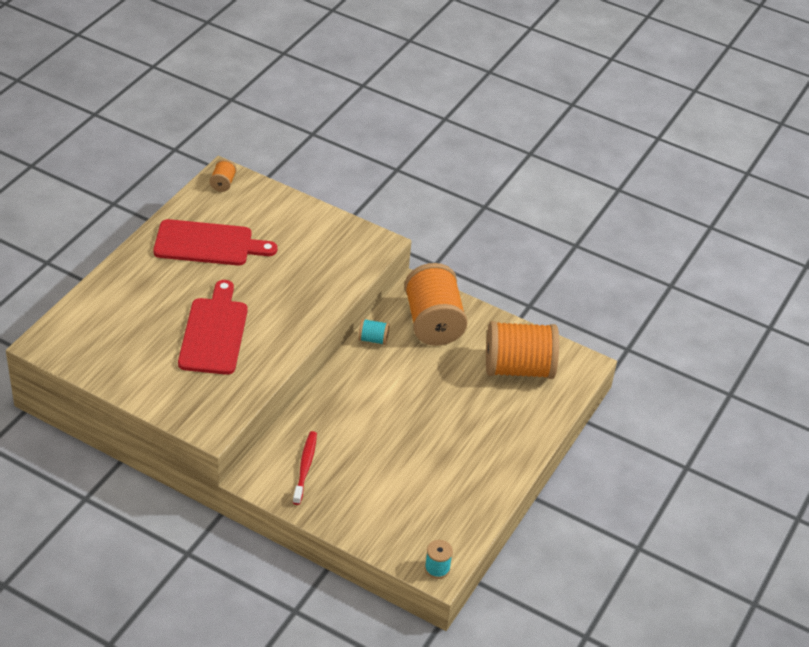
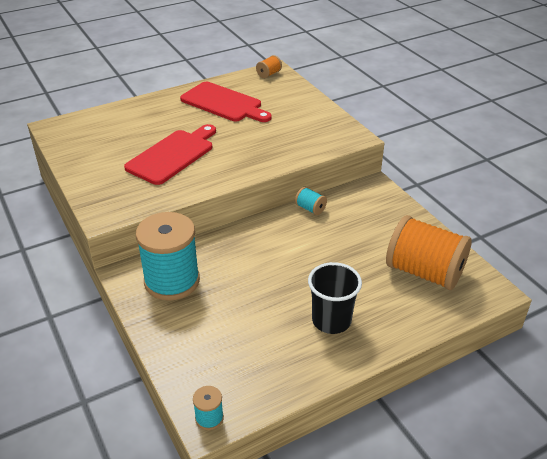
camera: 35 degrees right, 5 degrees down
red toothbrush [293,431,317,505] -> turquoise spool [136,212,200,301]
orange spool [404,263,467,346] -> none
none -> black cup [308,262,362,334]

